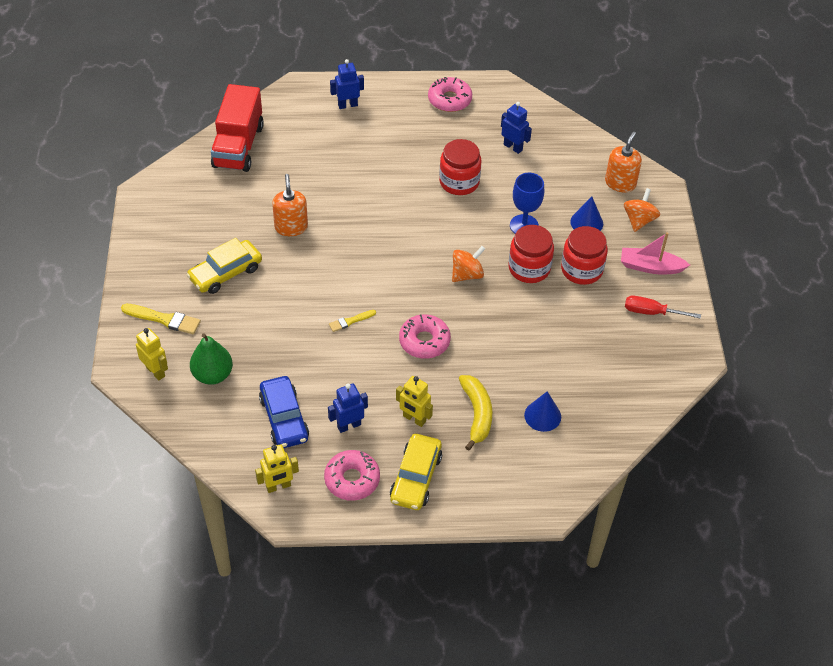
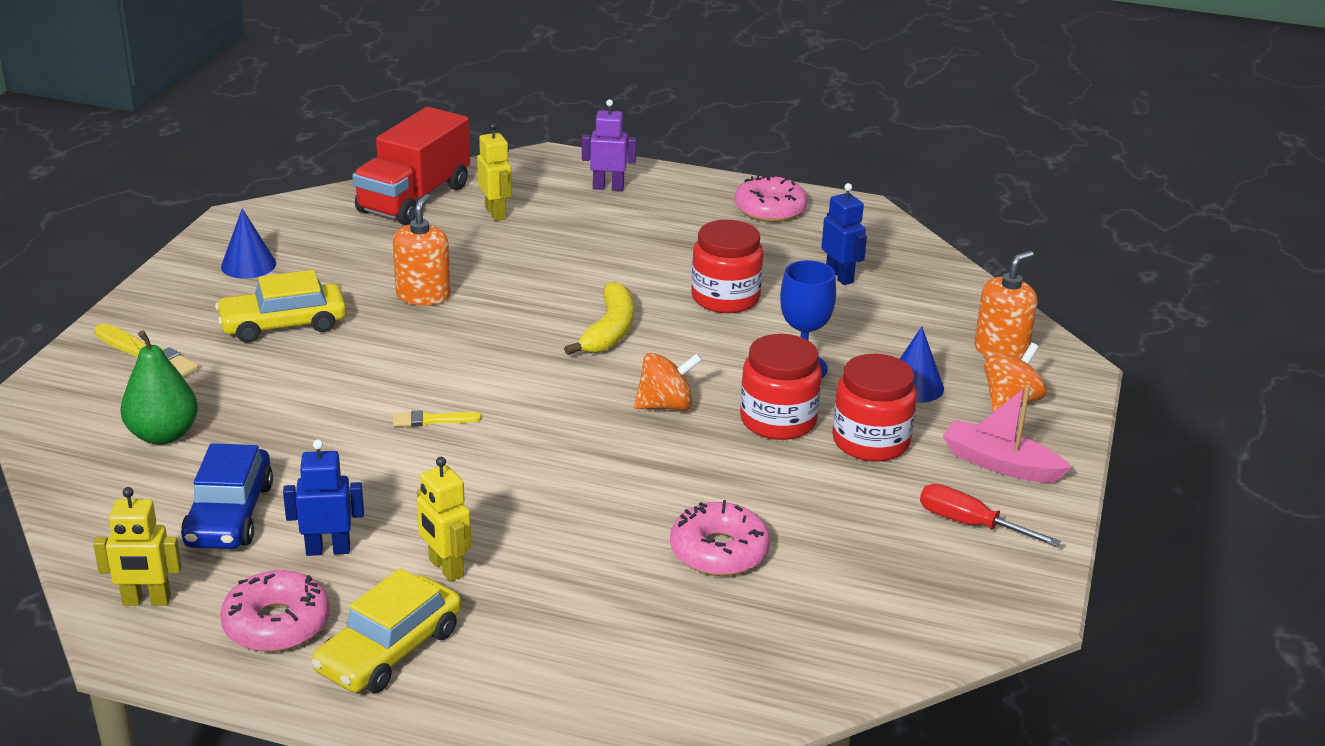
camera: 20 degrees right, 20 degrees down
yellow robot [136,328,168,380] -> yellow robot moved to [477,123,512,221]
blue robot [330,59,364,109] -> purple robot [582,99,637,191]
pink donut [399,314,451,359] -> pink donut moved to [670,500,770,576]
yellow banana [459,375,492,451] -> yellow banana moved to [564,281,634,355]
blue cone [524,391,561,432] -> blue cone moved to [221,208,276,279]

